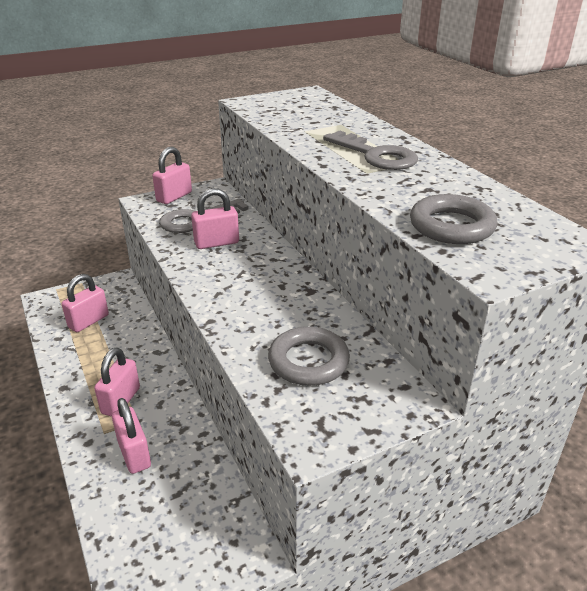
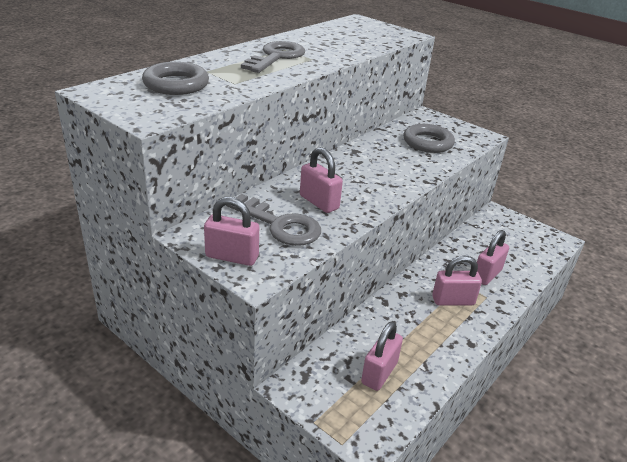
camera: 115 degrees left, 0 degrees up
pink padlock [62,274,109,332] -> pink padlock turned 75 degrees counterclockwise [361,321,403,391]
grey ring [410,194,497,244] -> grey ring moved to [142,62,209,95]

